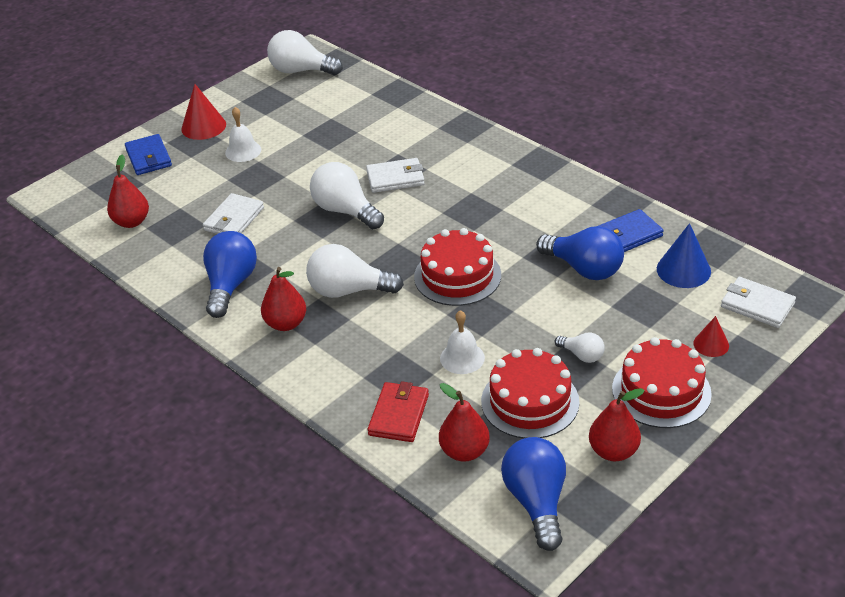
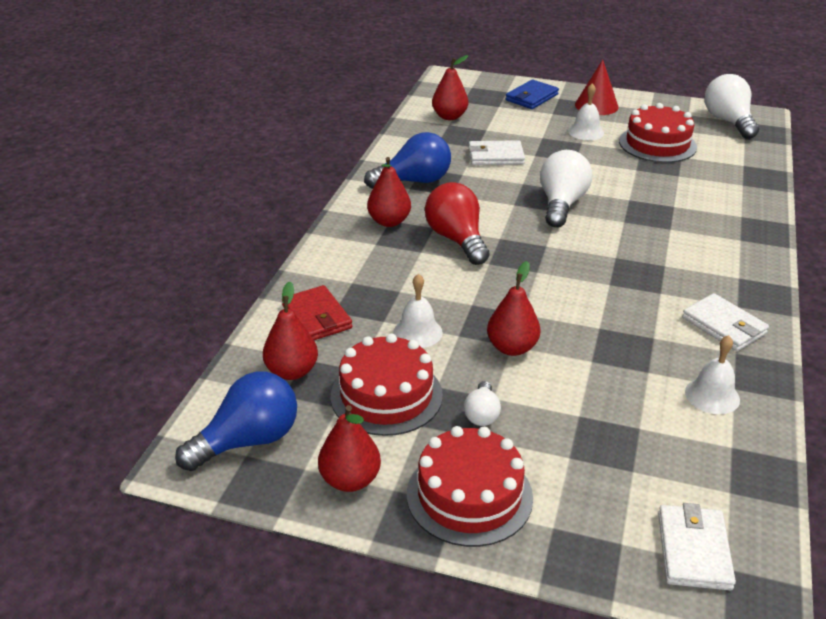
camera: 60 degrees right, 5 degrees down
white light bulb [306,244,404,298] -> red light bulb [425,182,489,265]
white wallet [366,158,425,193] -> white wallet moved to [682,293,769,351]
red wallet [368,381,429,442] -> red wallet turned 75 degrees clockwise [282,285,352,340]
red cake [414,228,501,306] -> red cake moved to [619,103,697,163]
blue light bulb [536,226,624,280] -> none
blue wallet [599,209,664,252] -> white bell [685,335,740,414]
blue cone [657,223,711,288] -> none
red cone [693,316,729,357] -> none
none -> red pear [487,261,541,356]

